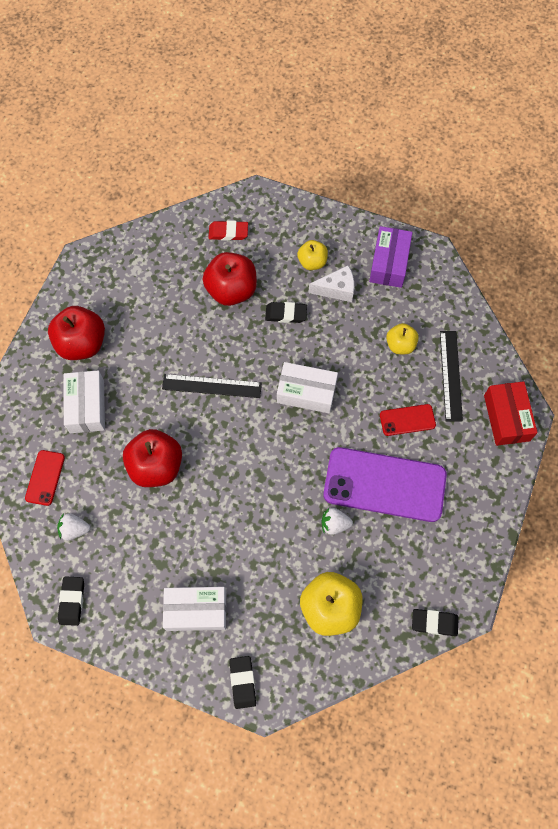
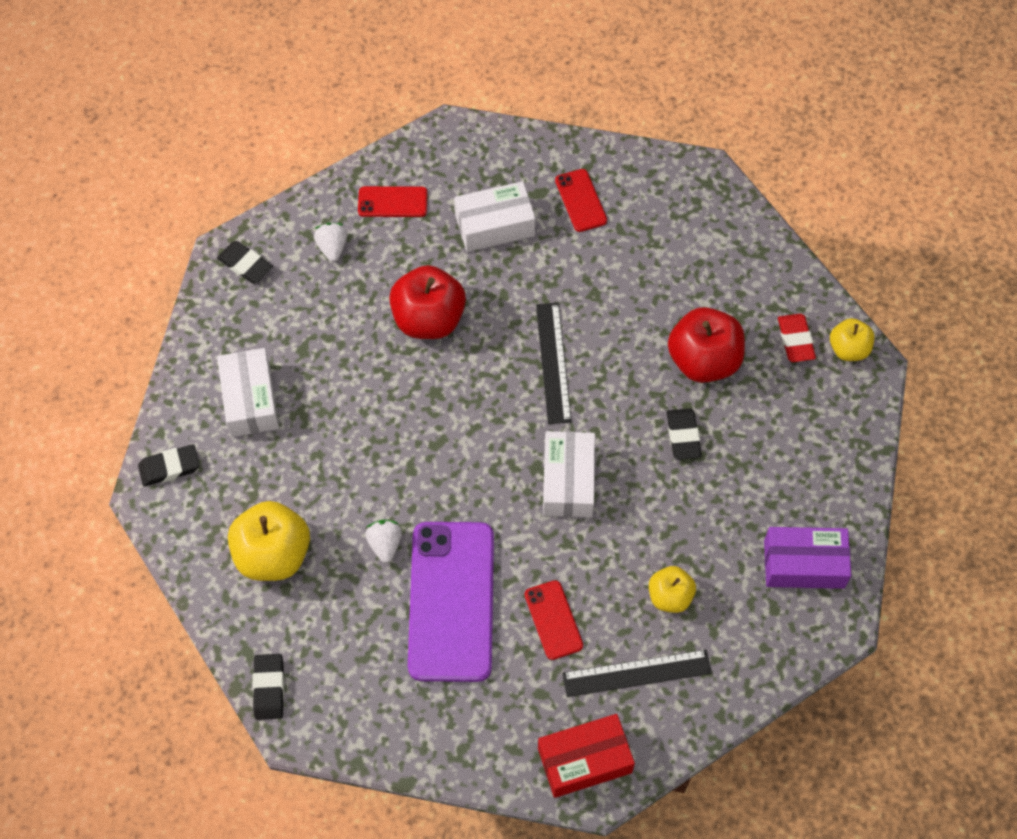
camera: 80 degrees right, 5 degrees down
red apple [48,306,105,360] -> red phone [555,169,607,232]
black eraser [58,576,84,626] -> black eraser turned 45 degrees clockwise [217,241,273,284]
yellow apple [297,240,328,270] -> yellow apple moved to [830,318,875,361]
white cheese [308,266,354,302] -> none

